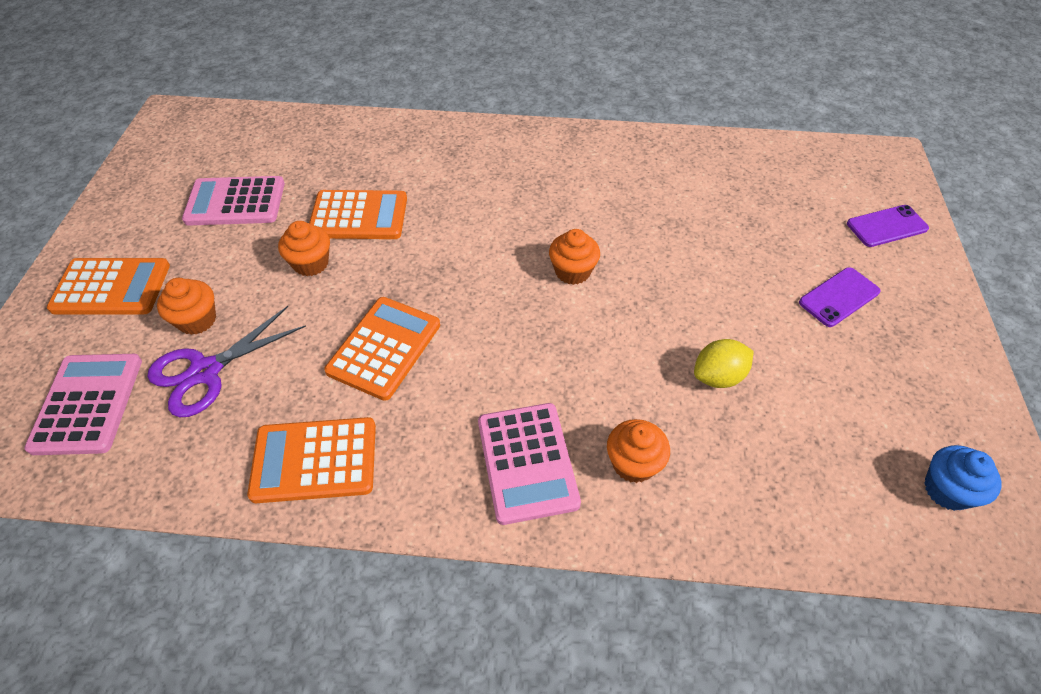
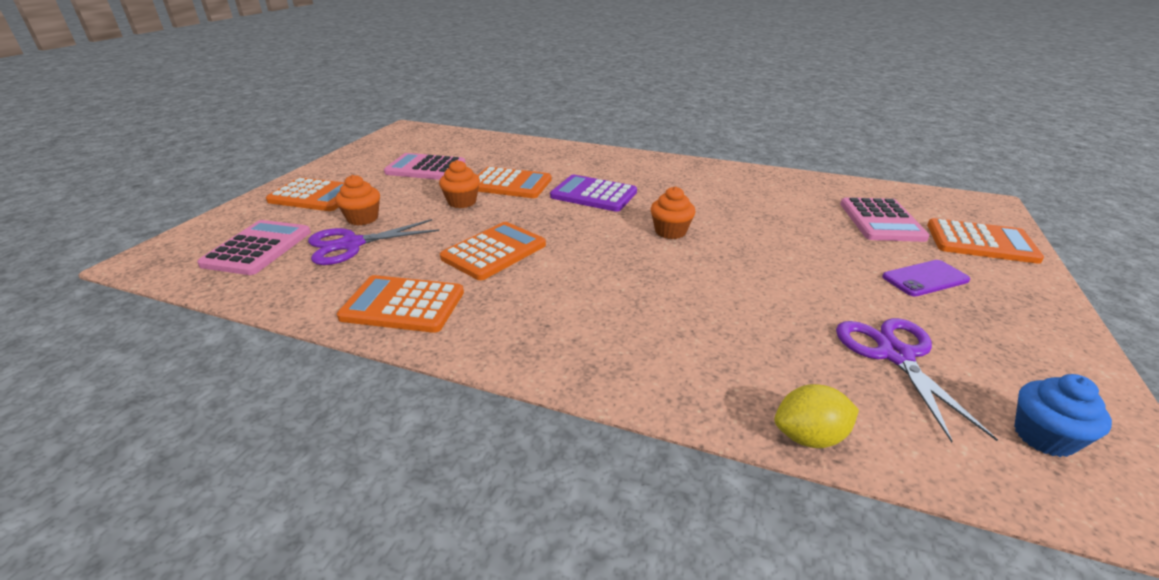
camera: 15 degrees right, 20 degrees down
pink calculator [478,403,581,525] -> pink calculator moved to [840,197,930,242]
orange cupcake [607,419,670,483] -> none
yellow lemon [694,339,754,388] -> yellow lemon moved to [774,384,859,448]
purple phone [847,205,929,247] -> orange calculator [927,218,1044,264]
none -> purple calculator [550,175,637,212]
none -> purple scissors [836,318,998,443]

